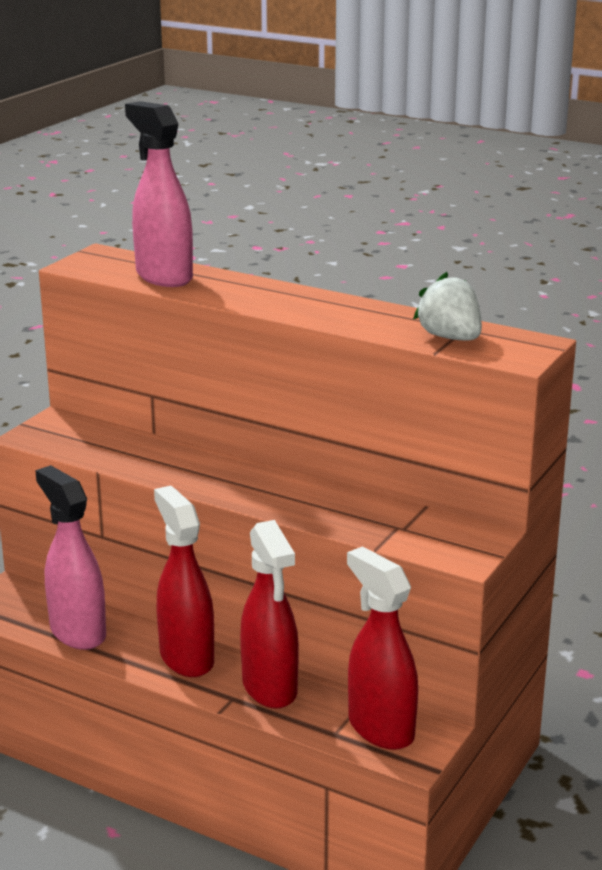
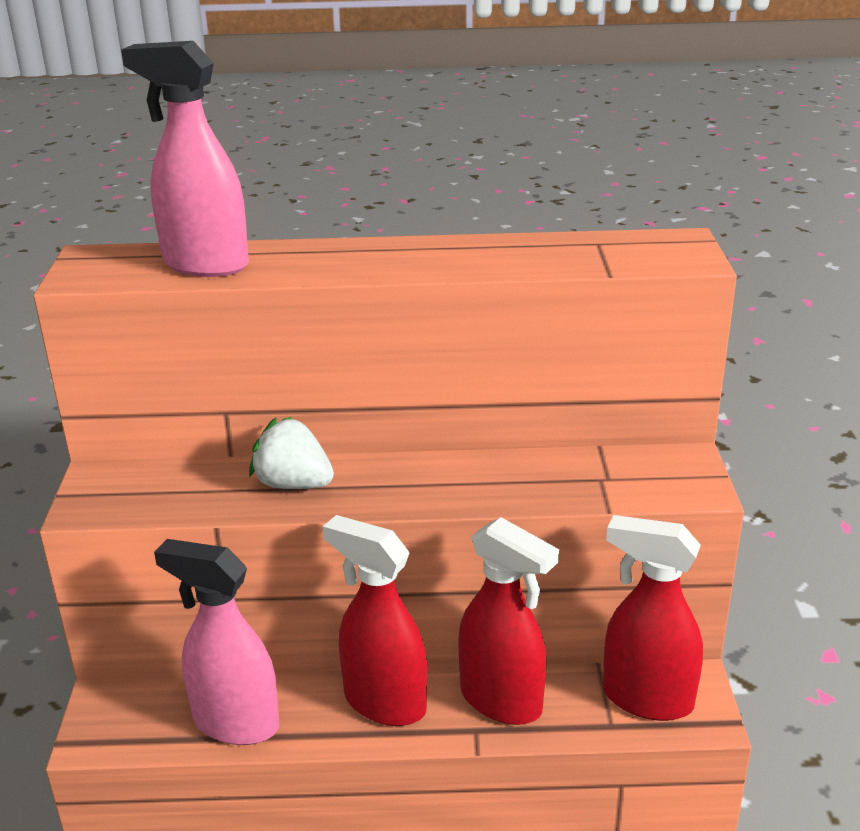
camera: 30 degrees left, 5 degrees up
white strawberry [413,272,482,341] -> white strawberry moved to [249,417,334,489]

